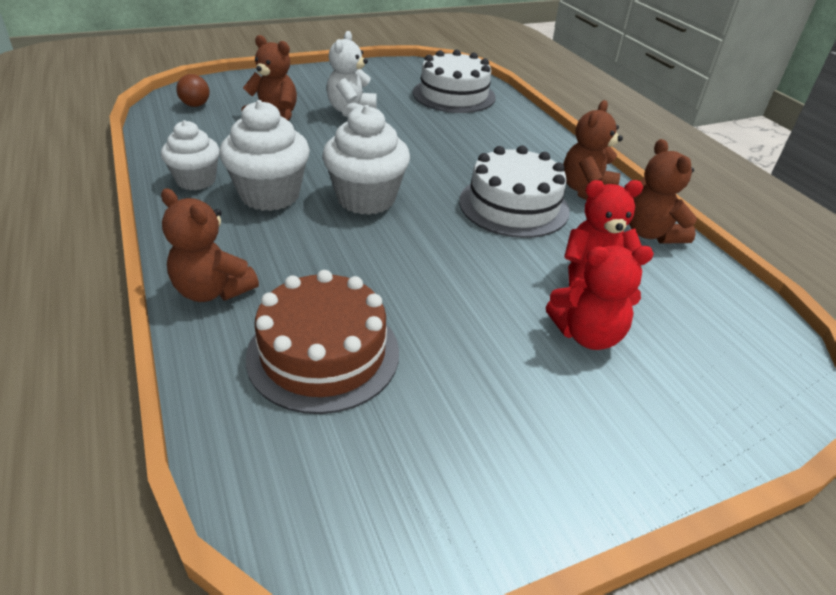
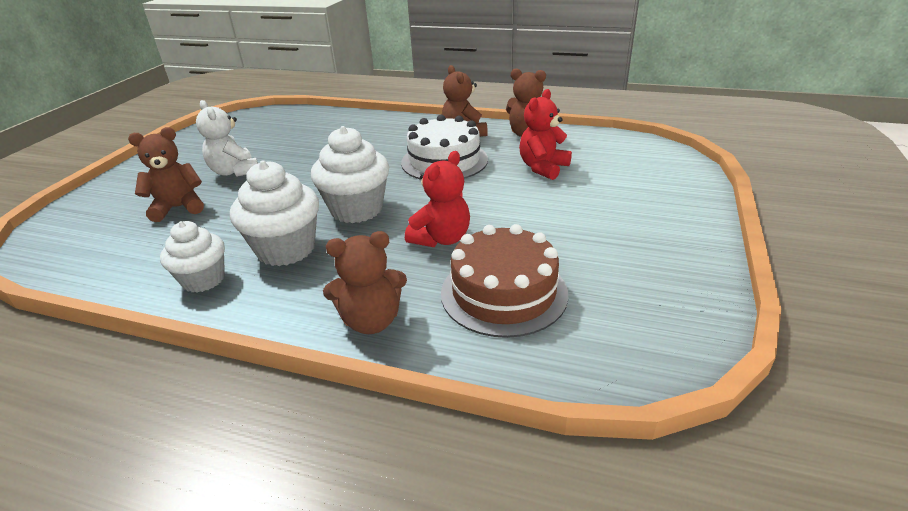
camera: 45 degrees left, 5 degrees down
brown ball [176,74,210,107] -> none
white cake [413,49,496,113] -> none
red teddy bear [545,246,654,350] -> red teddy bear moved to [405,151,470,247]

